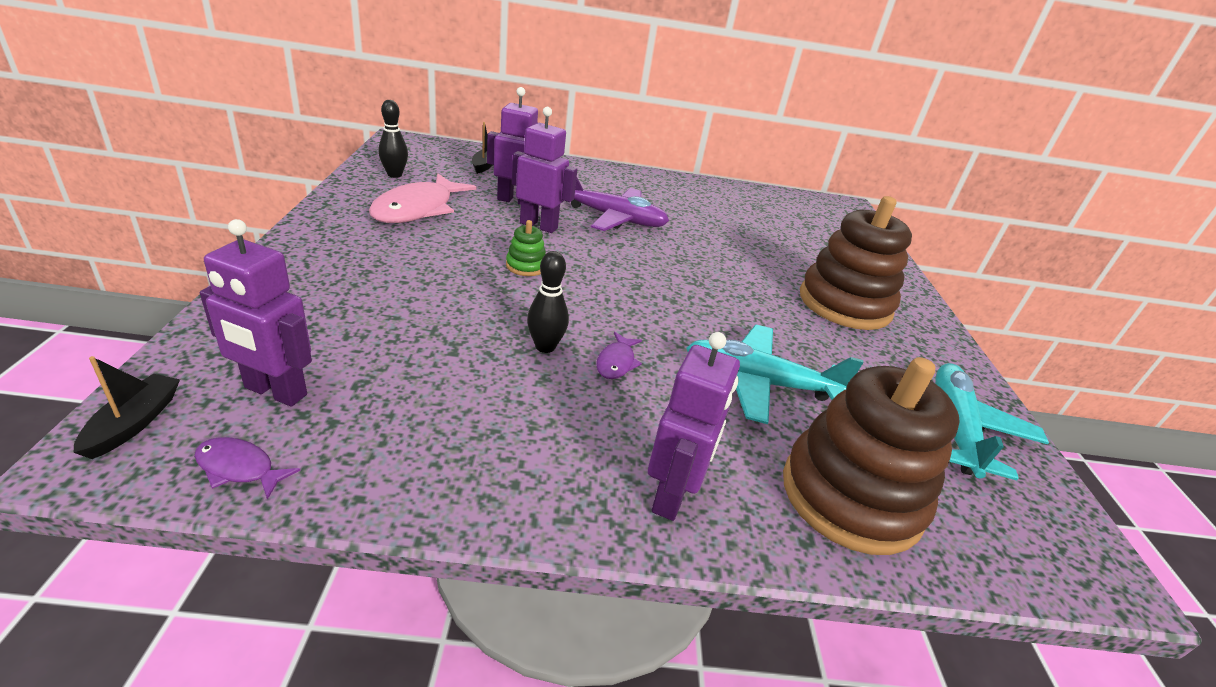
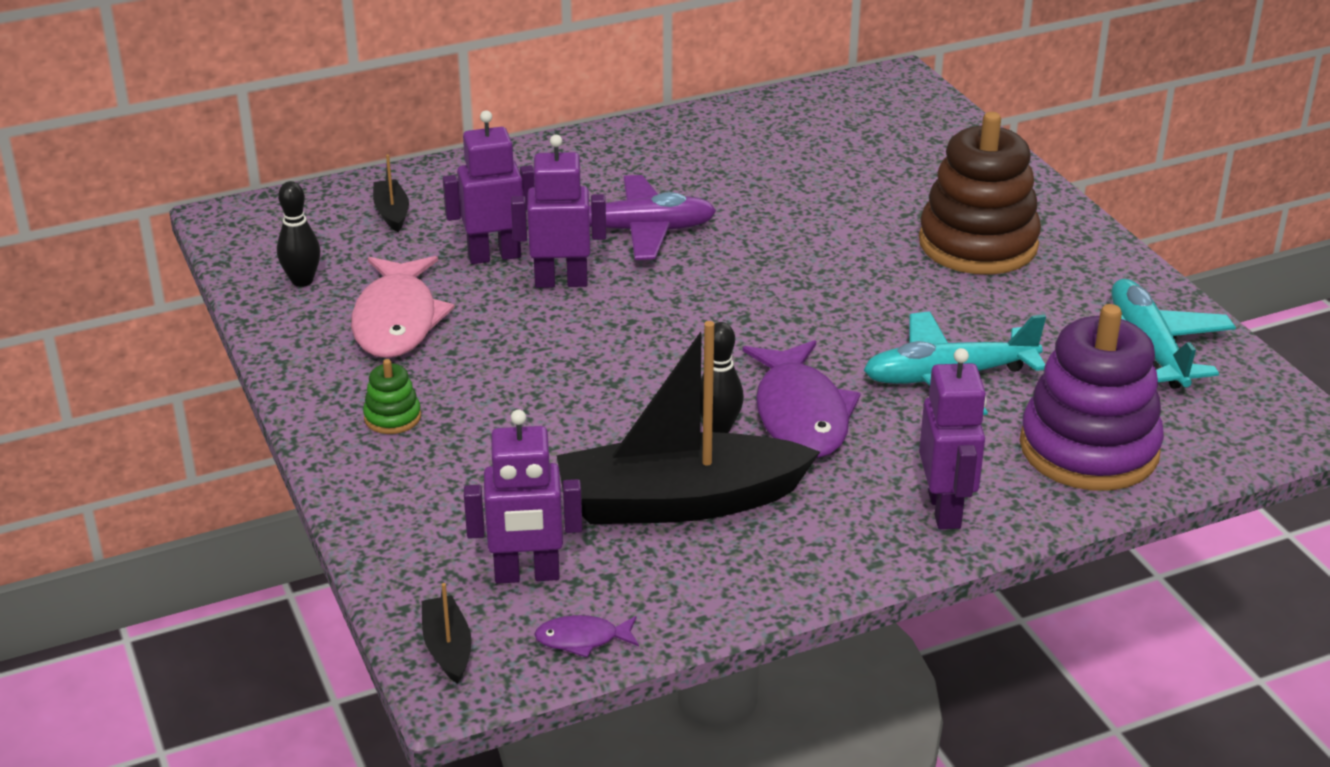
camera: 20 degrees left, 0 degrees up
green stacking toy [506,220,546,276] -> green stacking toy moved to [363,359,421,434]
purple fish [596,332,642,379] -> purple fish [743,340,861,458], size x2.17
brown stacking toy [783,357,960,555] -> purple stacking toy [1020,304,1164,491]
none -> black boat [557,321,820,524]

